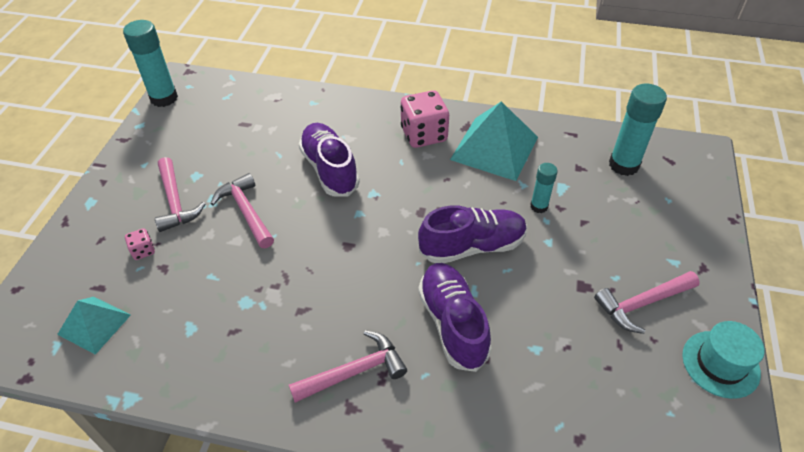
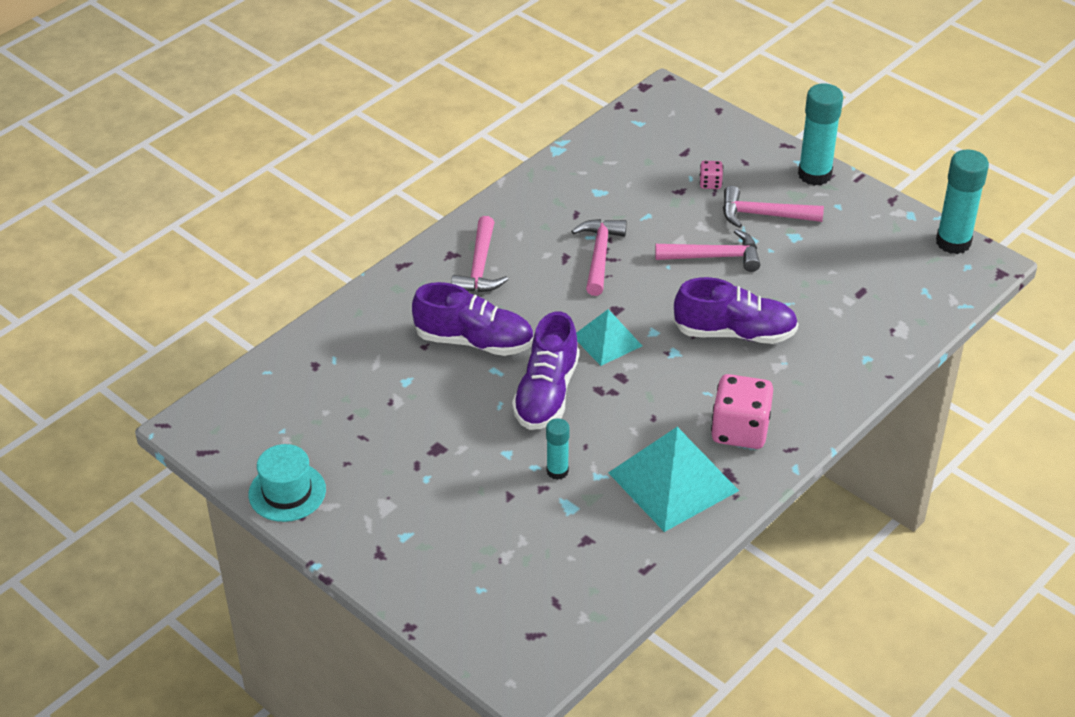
camera: 120 degrees right, 5 degrees down
turquoise pyramid [57,297,131,355] -> turquoise pyramid moved to [576,309,642,366]
pink hammer [594,271,700,334] -> pink hammer moved to [571,219,627,296]
turquoise glue stick [609,84,667,176] -> turquoise glue stick moved to [798,83,843,186]

